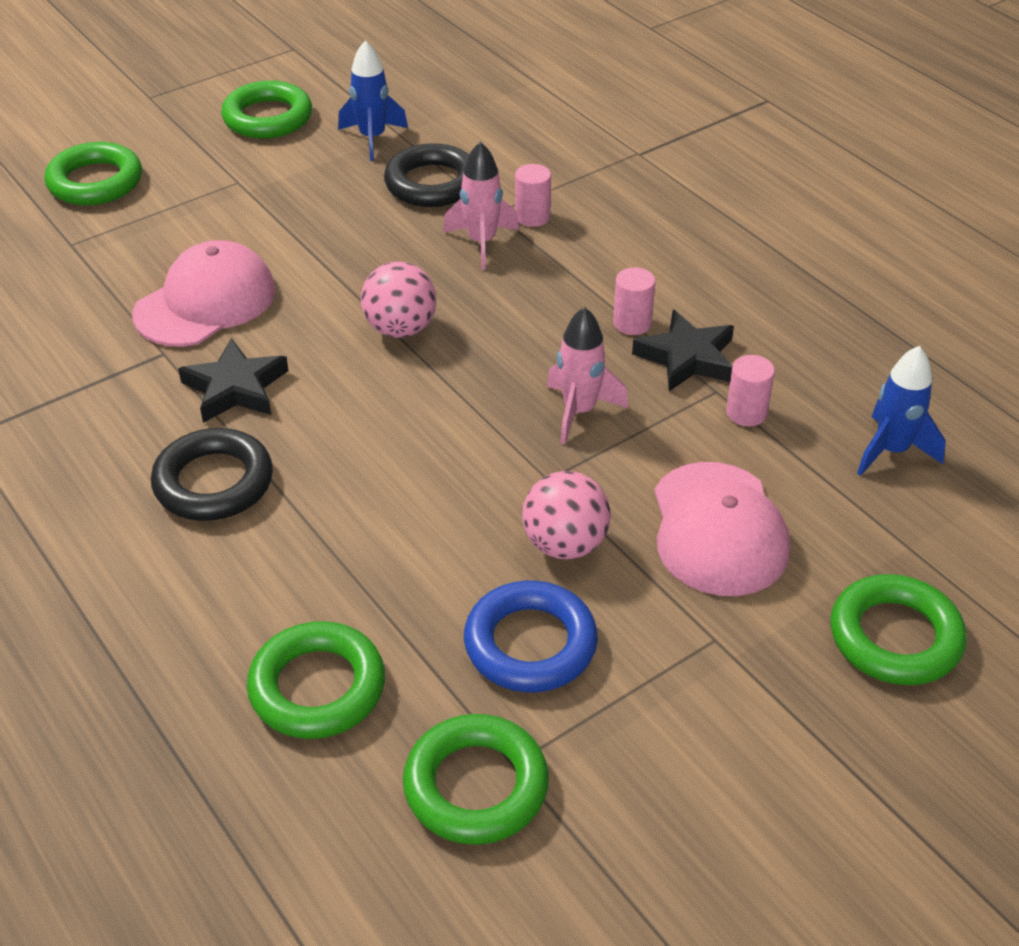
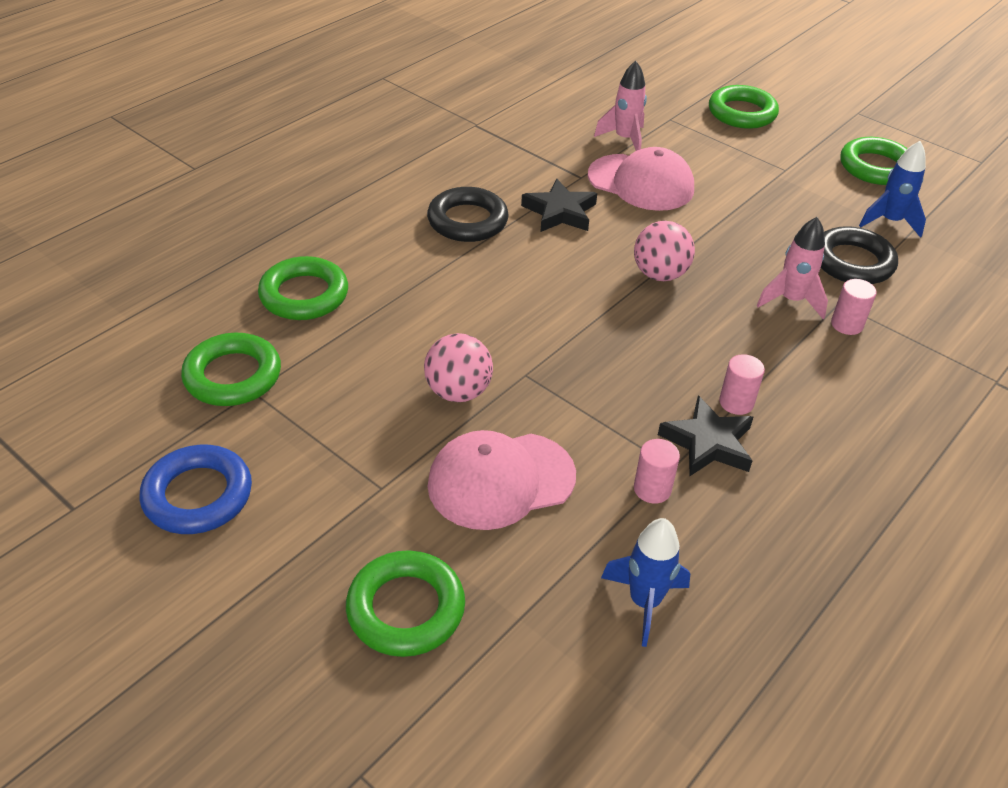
camera: 75 degrees right, 0 degrees up
blue ring [464,581,598,692] -> blue ring moved to [139,445,252,534]
pink rocket [547,307,628,444] -> pink rocket moved to [594,61,647,151]

